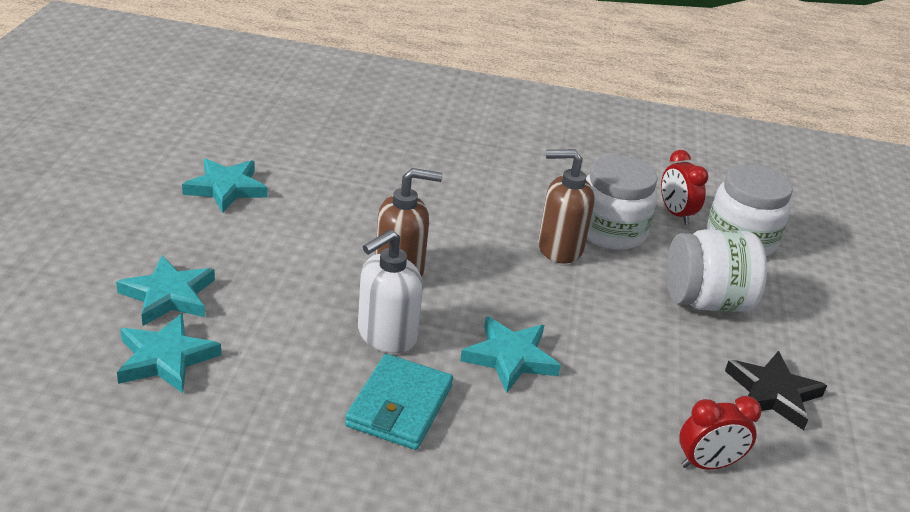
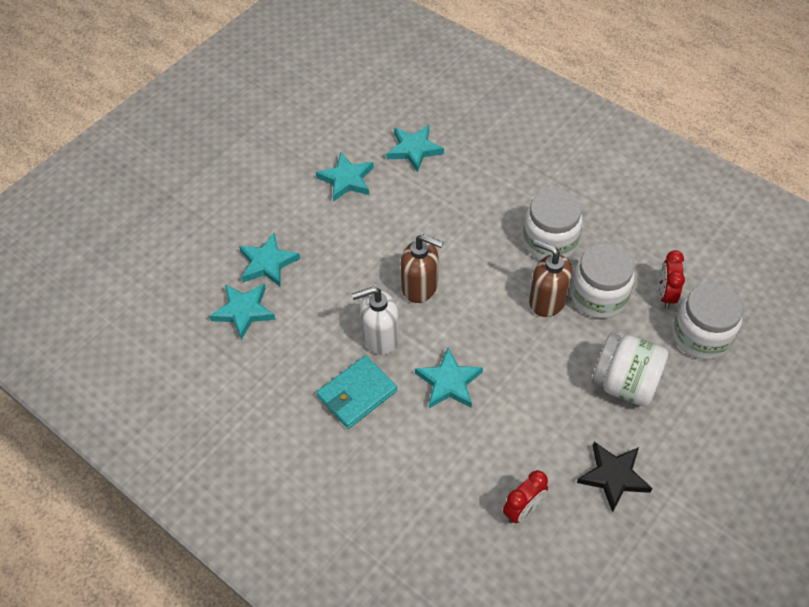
camera: 35 degrees right, 20 degrees up
red clock [679,396,762,470] -> red clock turned 60 degrees counterclockwise [503,470,548,523]
none -> turquoise star [386,125,444,172]
none -> white jar [523,189,582,260]

